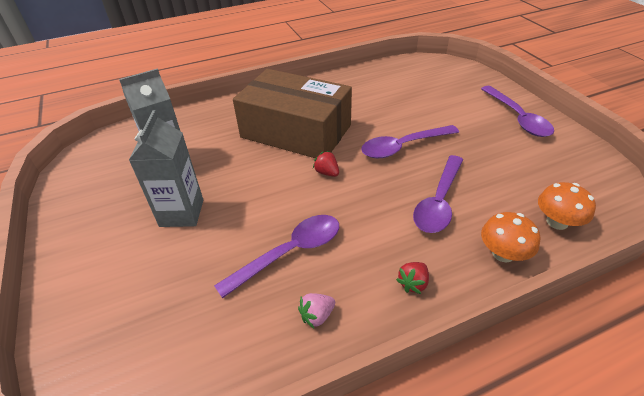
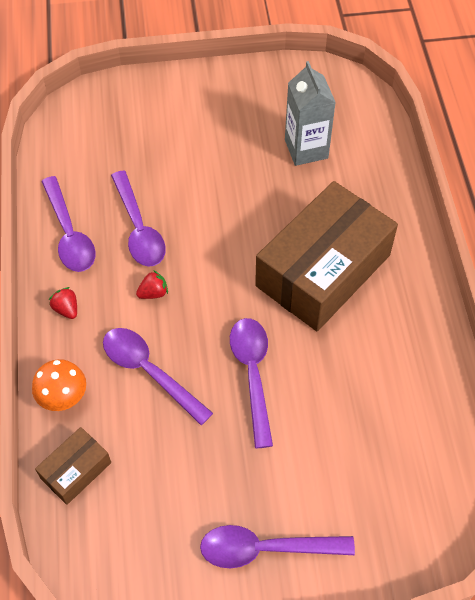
camera: 105 degrees right, 15 degrees up
grey carton [129,110,203,227] -> none
pink strawberry [298,293,335,328] -> purple spoon [41,176,96,272]
red strawberry [313,151,339,177] -> red strawberry moved to [136,270,168,299]
orange mushroom [538,182,596,230] -> brown box [35,427,111,505]

